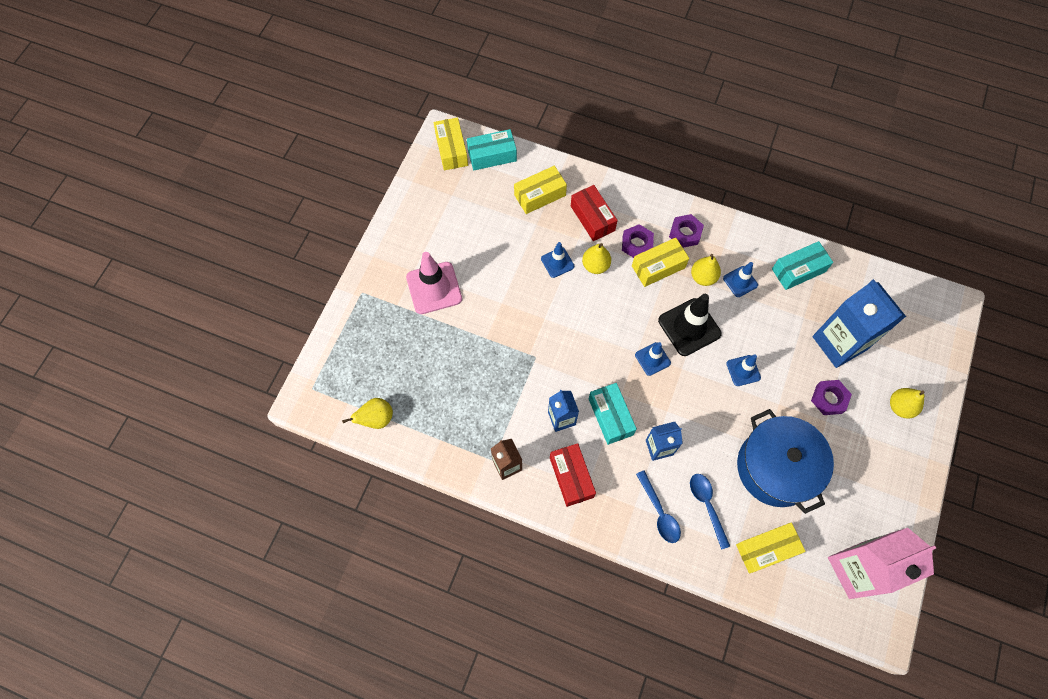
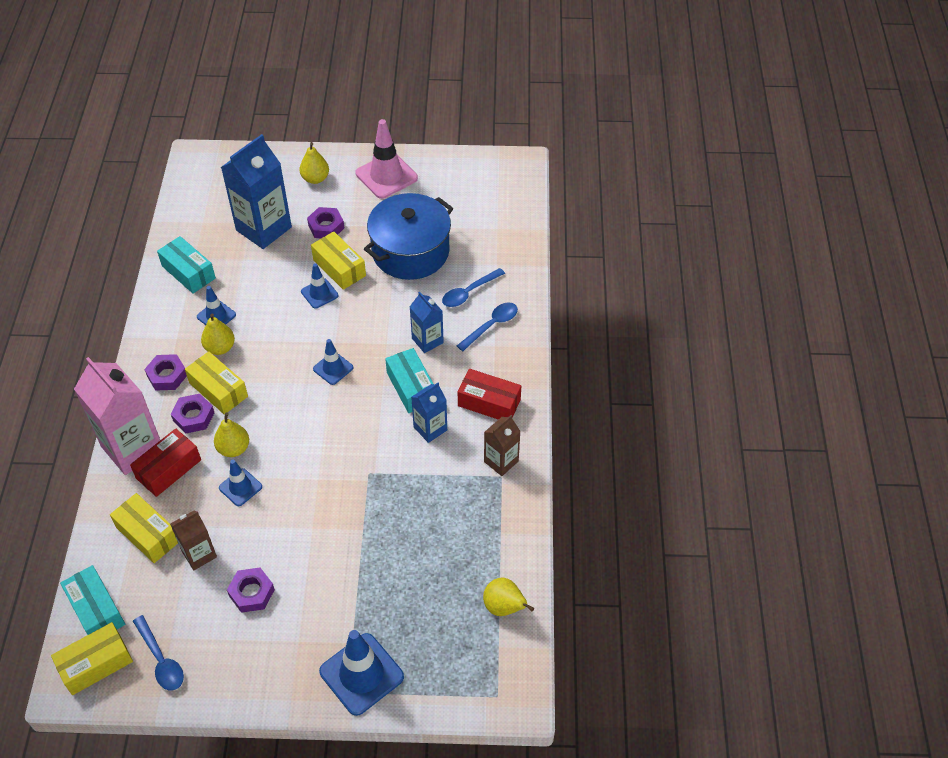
camera: 110 degrees left, 15 degrees down
pink traffic cone [406,252,462,314] -> pink traffic cone moved to [356,119,418,199]
red box [550,443,596,507] -> red box turned 60 degrees clockwise [458,369,521,420]
turquoise box [589,383,637,445] -> turquoise box turned 75 degrees counterclockwise [385,348,433,413]
black traffic cone [658,294,722,356] -> none
yellow box [736,522,806,573] -> yellow box moved to [311,231,366,290]
pink carton [828,528,936,599] -> pink carton moved to [74,357,160,475]
none -> blue spoon [133,615,184,691]
none -> brown carton [170,510,217,570]
none -> purple nut [227,568,275,613]
none -> blue traffic cone [319,630,404,716]

